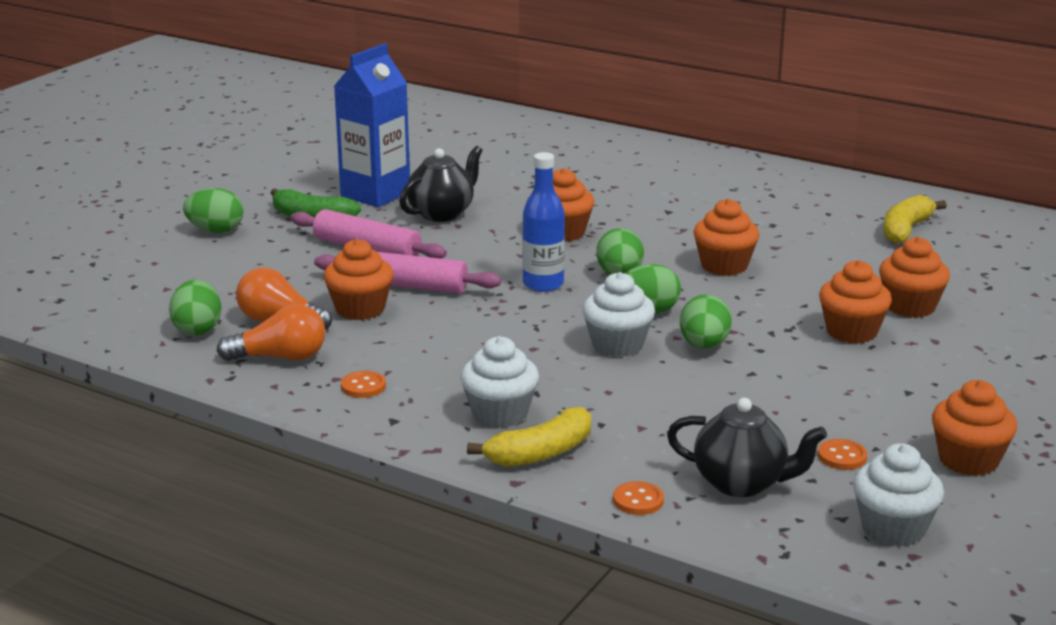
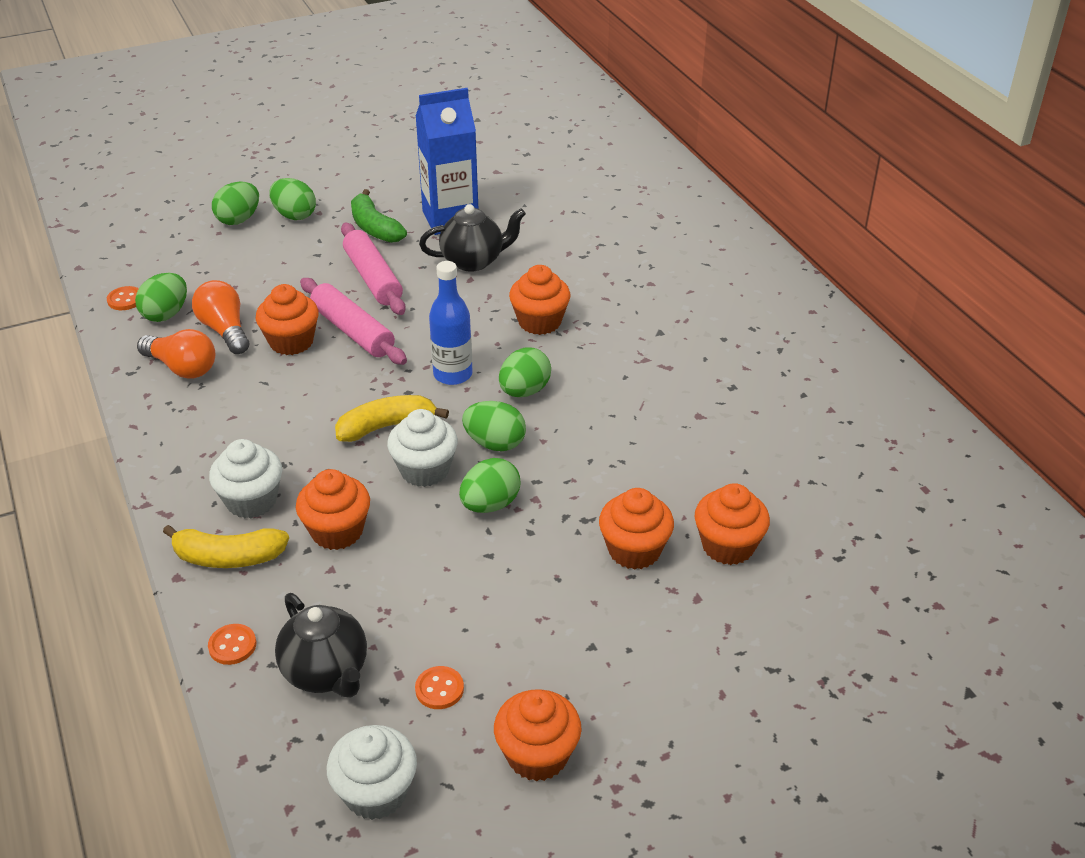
camera: 35 degrees right, 15 degrees up
orange button [341,371,386,398] -> orange button moved to [107,286,139,310]
orange cupcake [693,199,759,276] -> orange cupcake moved to [296,469,370,550]
yellow banana [883,195,947,244] -> yellow banana moved to [335,395,449,442]
none -> green egg [212,182,259,225]

